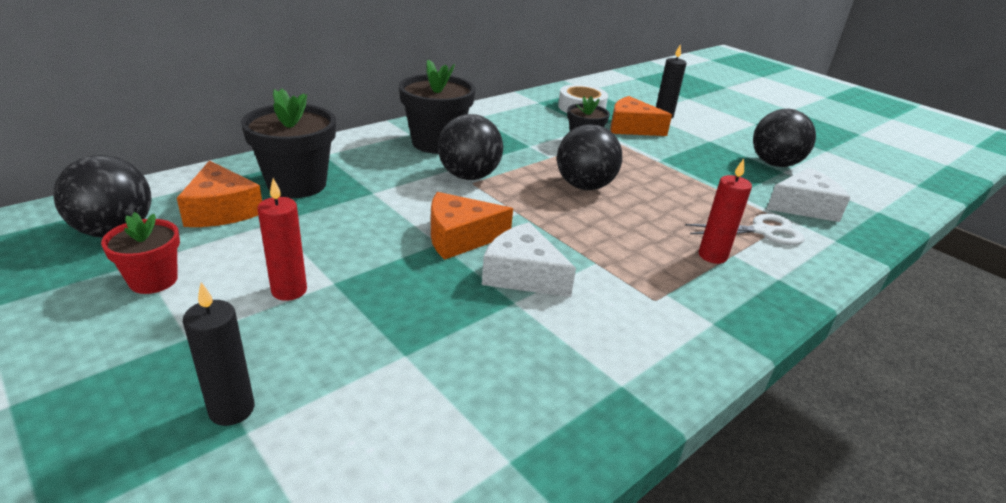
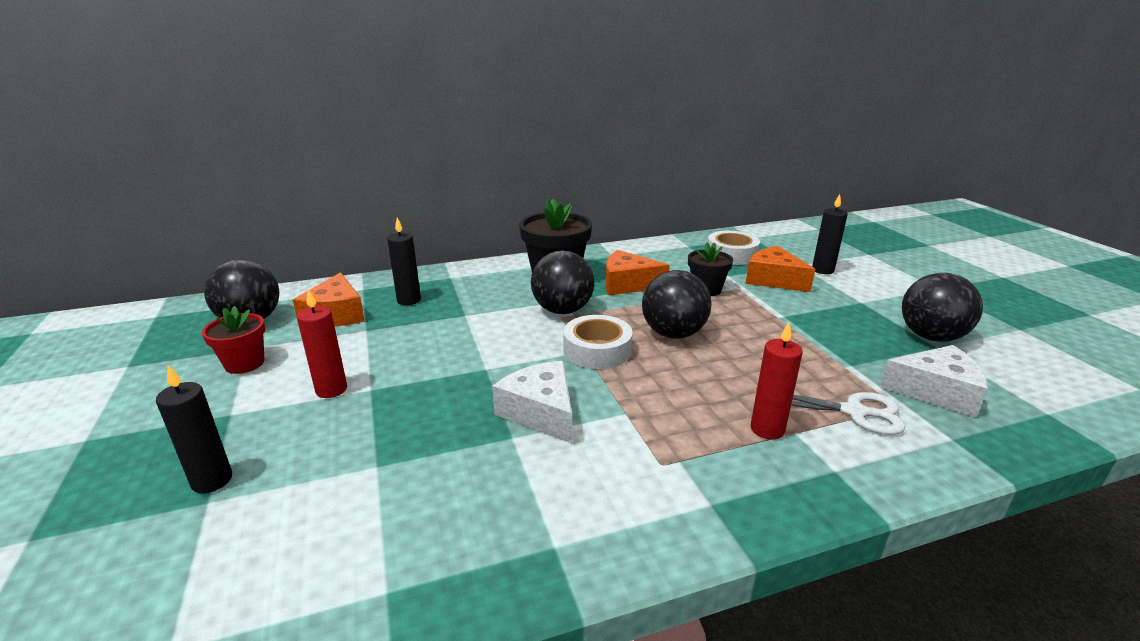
camera: 25 degrees right, 5 degrees down
black flower pot [241,88,336,198] -> black candle [387,218,421,305]
orange cheese [431,192,513,260] -> orange cheese moved to [605,250,670,295]
none -> white tape [563,315,633,369]

